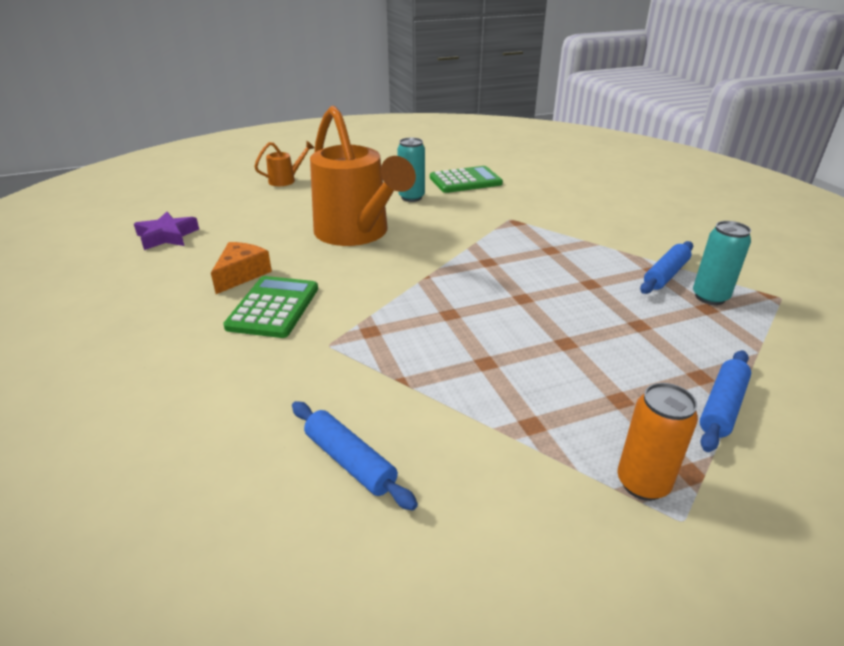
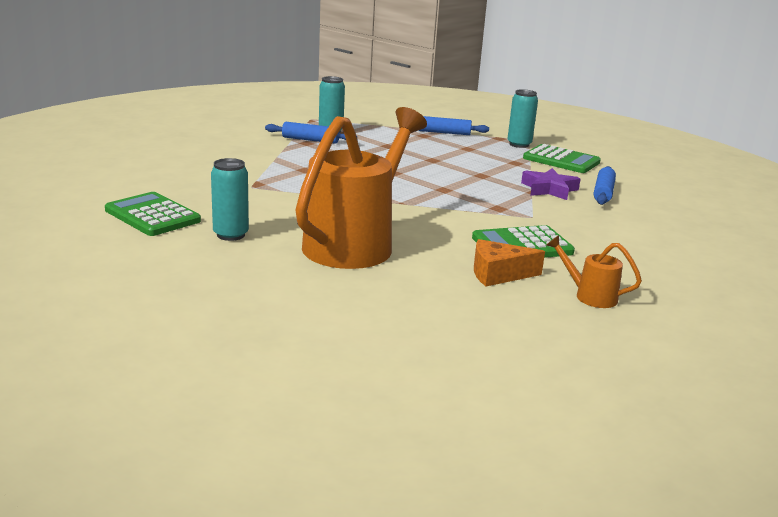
camera: 120 degrees left, 10 degrees down
purple star [134,212,199,250] -> purple star moved to [521,168,580,200]
orange watering can [254,141,315,186] -> orange watering can moved to [546,235,642,308]
orange can [617,383,698,501] -> turquoise can [507,89,538,148]
none -> green calculator [523,144,601,173]

